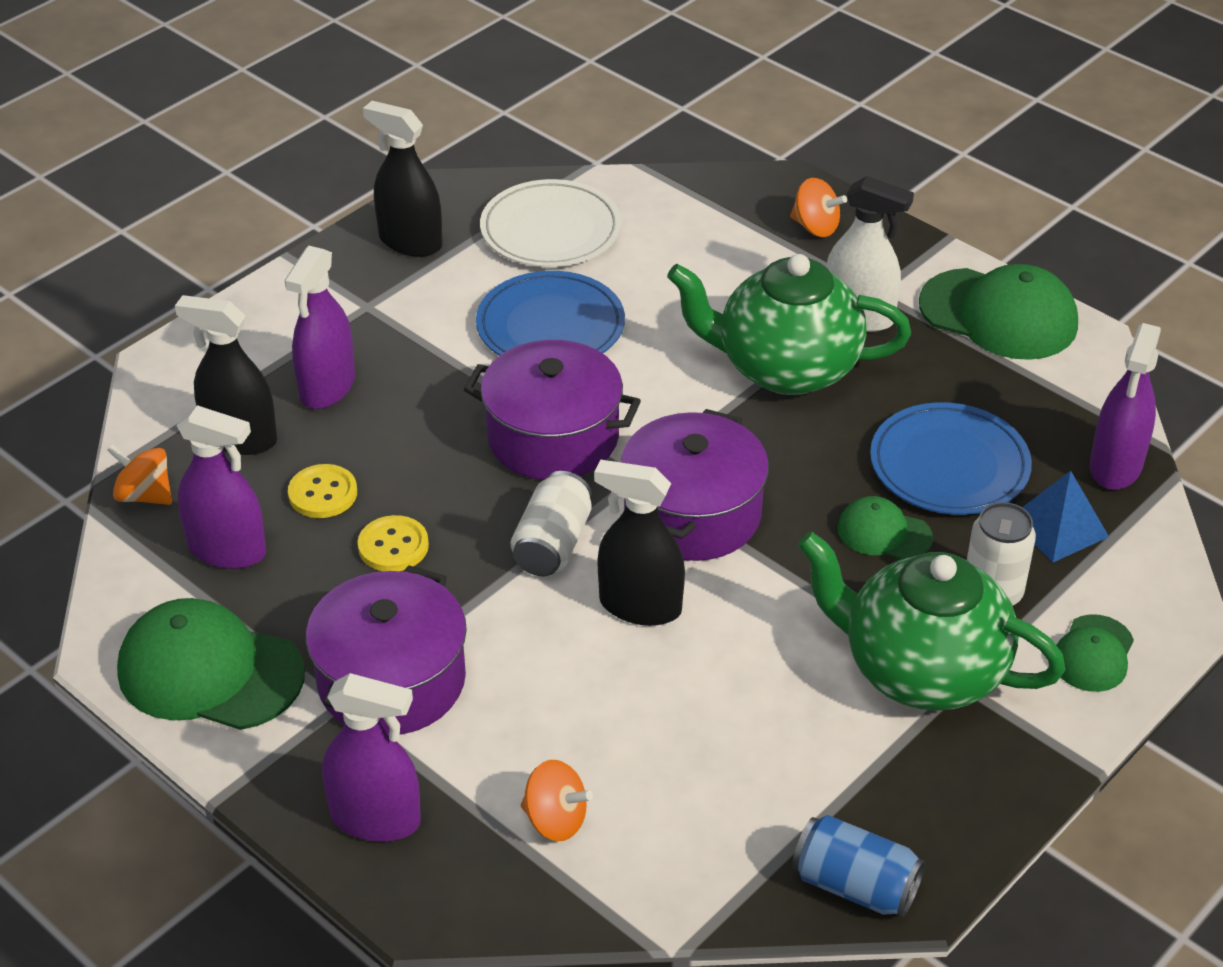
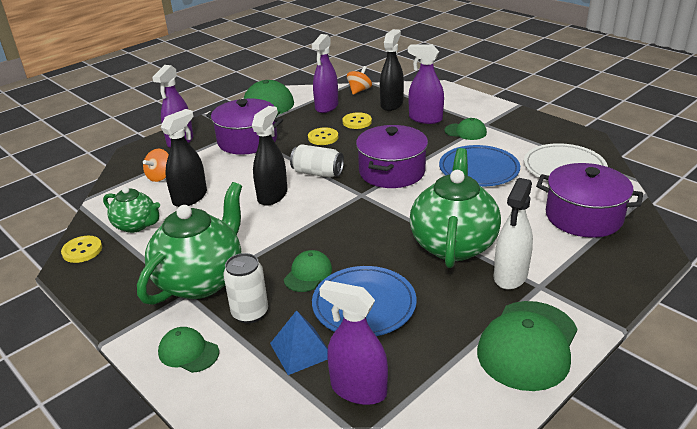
camera: 95 degrees right, 10 degrees down
black spray bottle [363,101,442,257] -> black spray bottle moved to [161,109,207,207]
purple pot [621,409,769,561] -> purple pot moved to [536,163,643,238]
orange spinning top [790,178,847,237] -> none
blue can [792,815,925,917] -> yellow button [61,236,102,263]
none -> green teapot [103,187,160,233]
none -> green cap [444,118,487,140]

